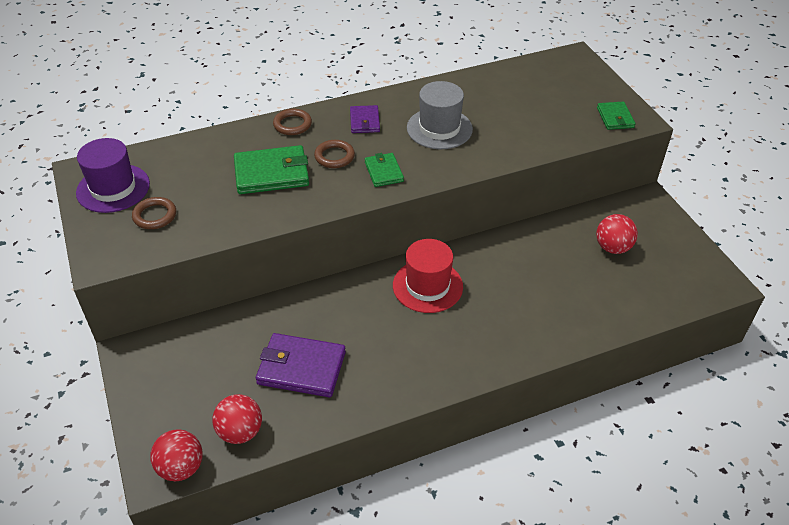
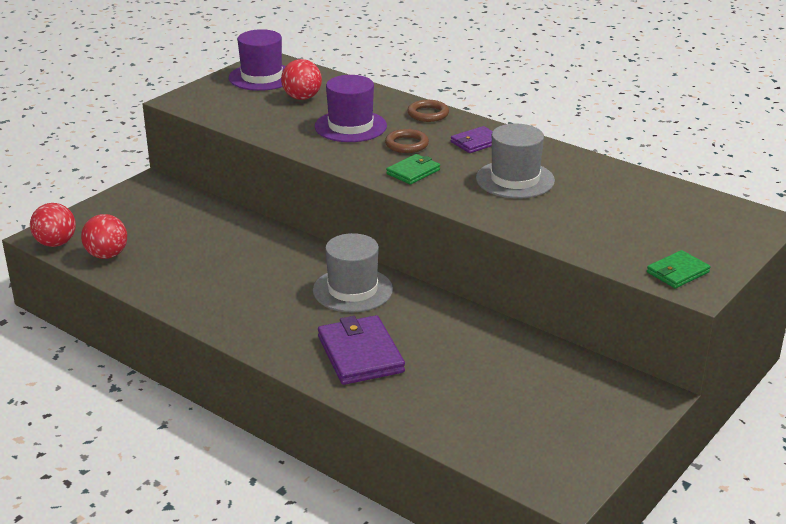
camera: 60 degrees right, 15 degrees down
brown ring [132,197,176,229] -> none
green wallet [234,145,309,194] -> purple hat [315,75,387,142]
purple wallet [256,333,346,397] -> purple wallet moved to [318,315,405,385]
red hat [393,239,463,313] -> grey hat [313,233,393,312]
red ball [596,214,638,254] -> red ball moved to [281,59,322,100]

